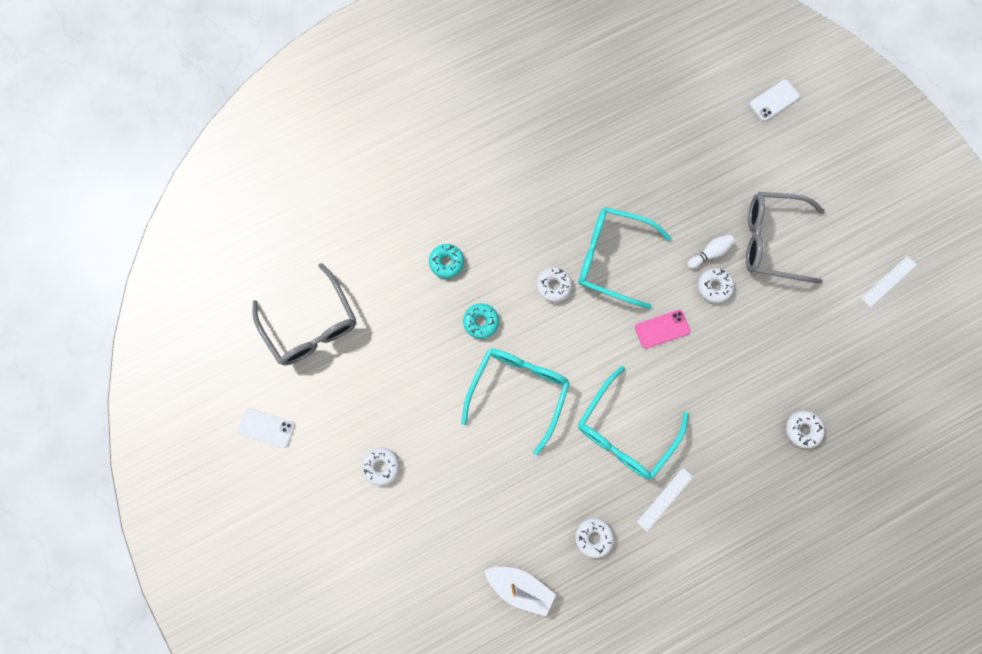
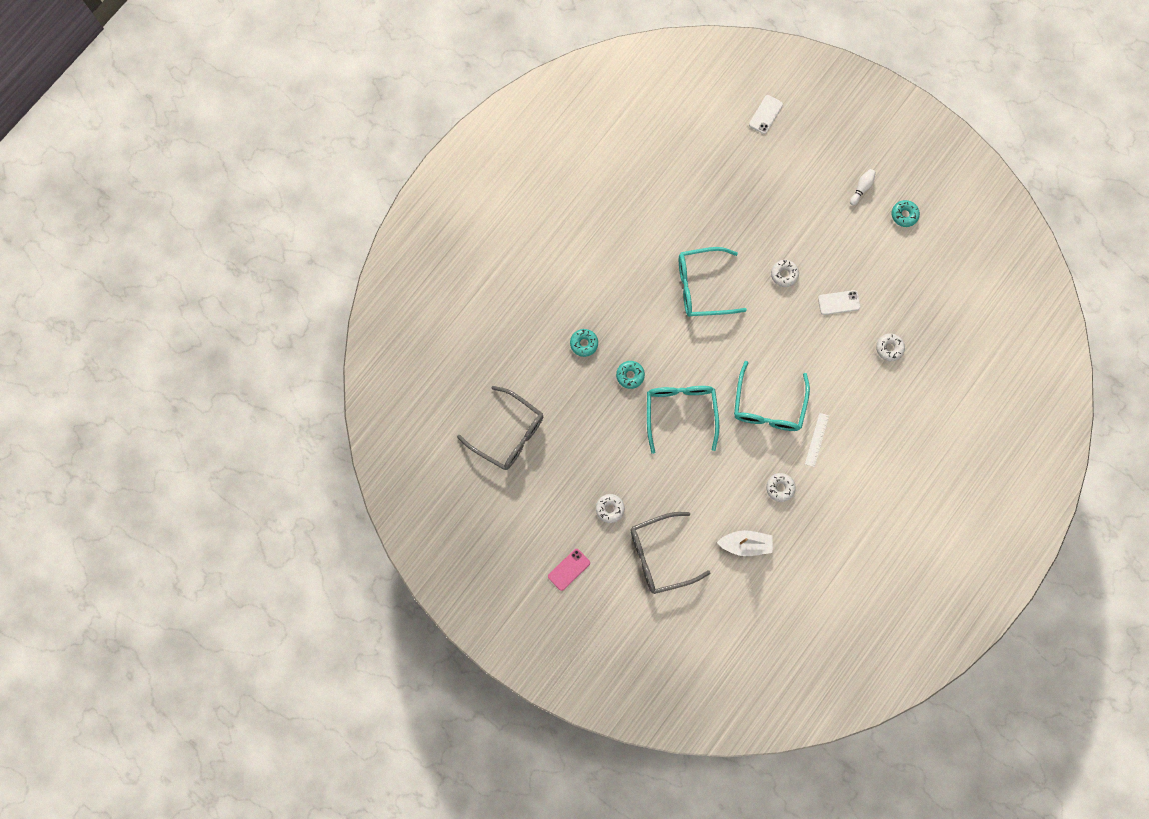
camera: 25 degrees left, 0 degrees up
white phone [238,408,295,448] -> white phone moved to [818,290,860,315]
white donut [537,267,572,302] -> none
pink phone [635,310,690,349] -> pink phone moved to [548,549,590,591]
white bowling pin [687,235,735,269] -> white bowling pin moved to [850,169,876,206]
grey glasses [746,192,825,284] -> grey glasses moved to [631,512,710,594]
white ruler [861,256,917,307] -> turquoise donut [892,200,920,227]

